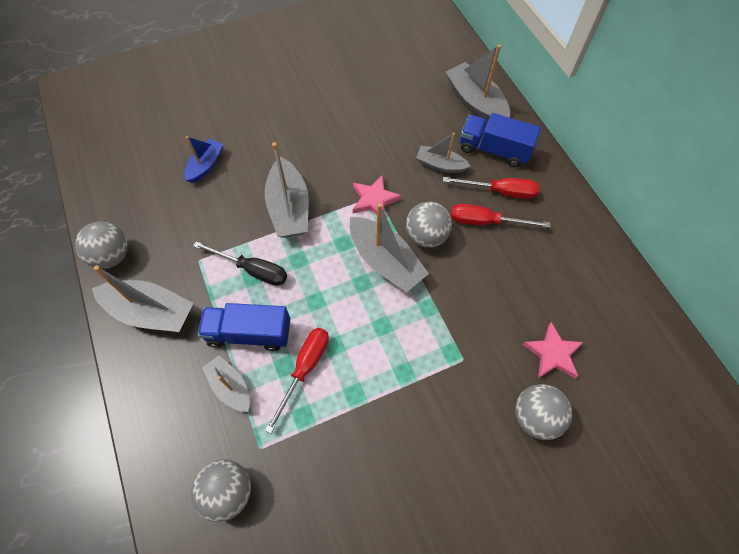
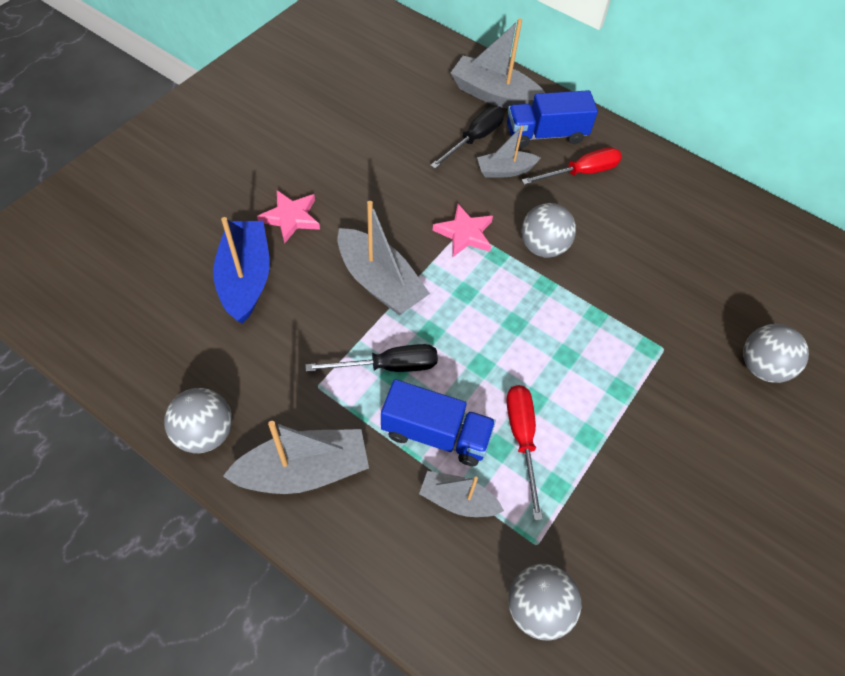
camera: 35 degrees left, 5 degrees down
blue boat [184,136,223,183] -> blue boat [213,217,270,324], size x1.66
blue truck [198,303,290,351] -> blue truck turned 135 degrees counterclockwise [381,379,496,466]
grey boat [350,203,429,293] -> none
red screwdriver [451,204,550,228] -> none
pink star [523,322,584,378] -> pink star moved to [257,190,320,244]
none -> black screwdriver [430,106,504,169]

